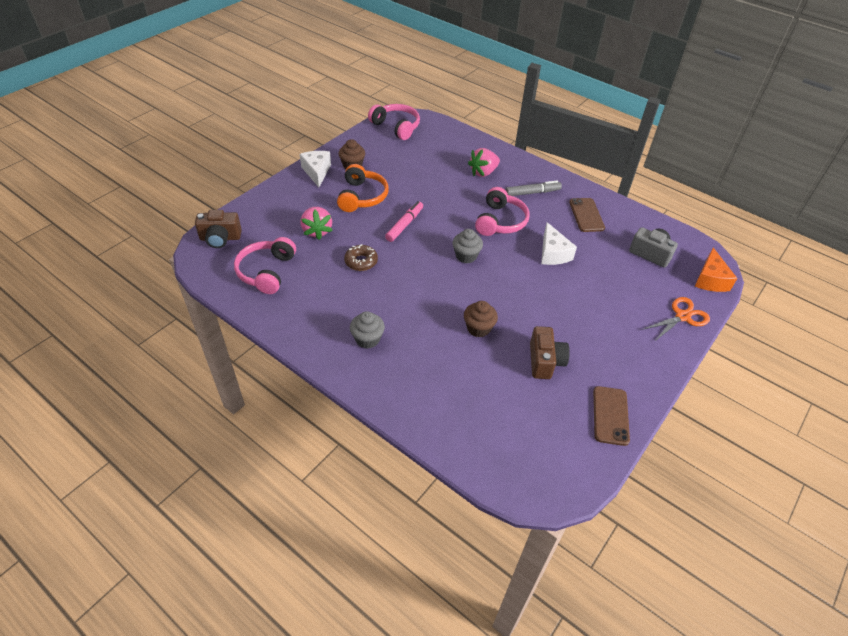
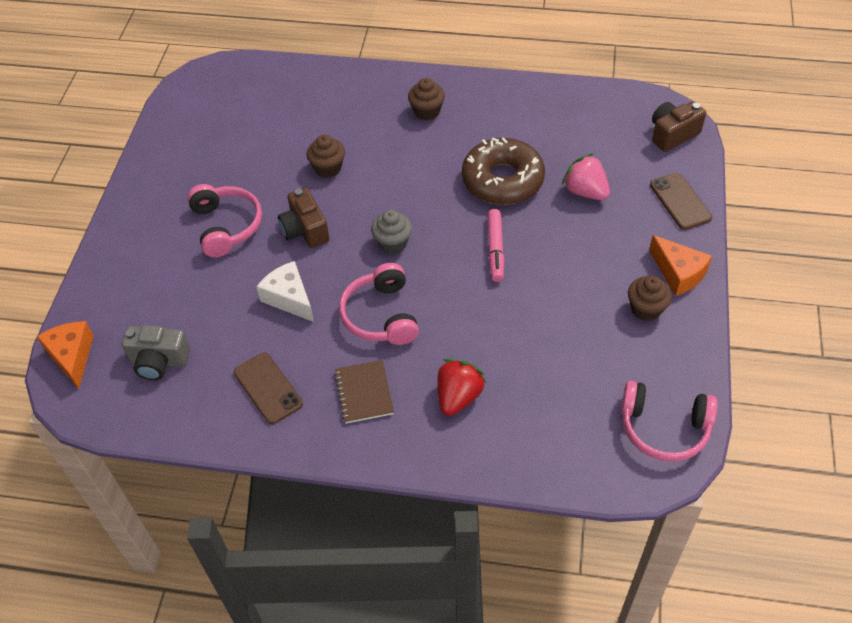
camera: 155 degrees right, 5 degrees up
pink headphones [234,237,296,294] -> pink headphones moved to [187,184,262,257]
white cheese [300,151,331,187] -> orange cheese [649,235,712,296]
orange headphones [337,164,388,212] -> none
brown donut [344,244,378,271] -> brown donut [462,137,545,205], size x1.96
grey cupcake [350,311,385,349] -> brown cupcake [408,78,445,121]
pink strawberry [468,148,500,177] -> red strawberry [437,359,486,416]
grey marker [506,181,562,196] -> brown notebook [334,360,394,423]
brown camera [530,326,570,379] -> brown camera moved to [278,188,329,248]
brown phone [593,386,630,446] -> brown phone moved to [650,173,712,230]
orange scissors [642,297,710,342] -> none

